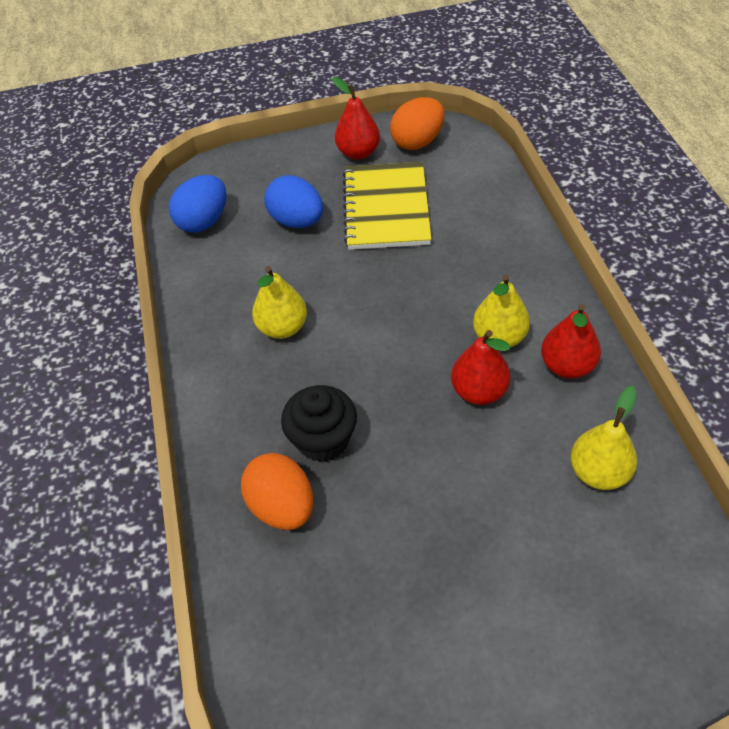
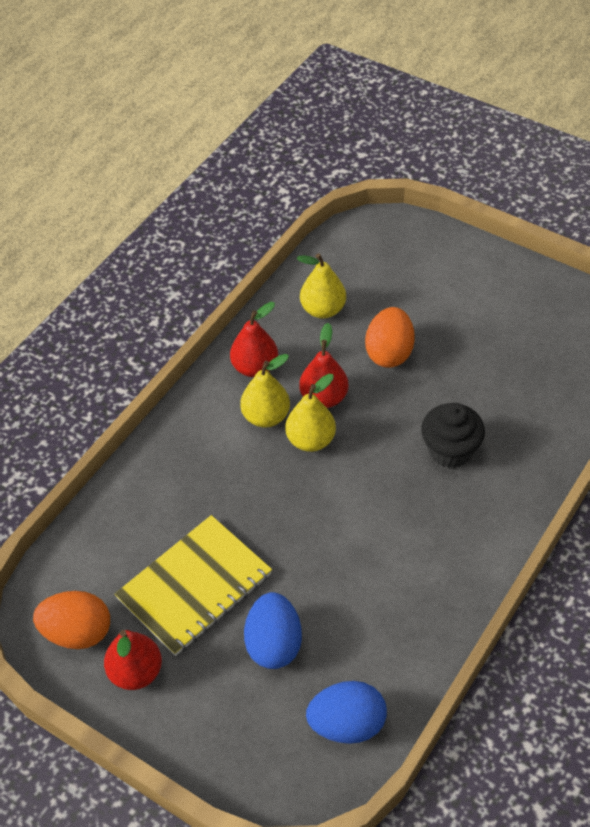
camera: 135 degrees left, 0 degrees up
orange egg [241,453,313,530] -> orange egg moved to [365,307,415,368]
yellow pear [252,266,307,339] -> yellow pear moved to [285,374,336,452]

